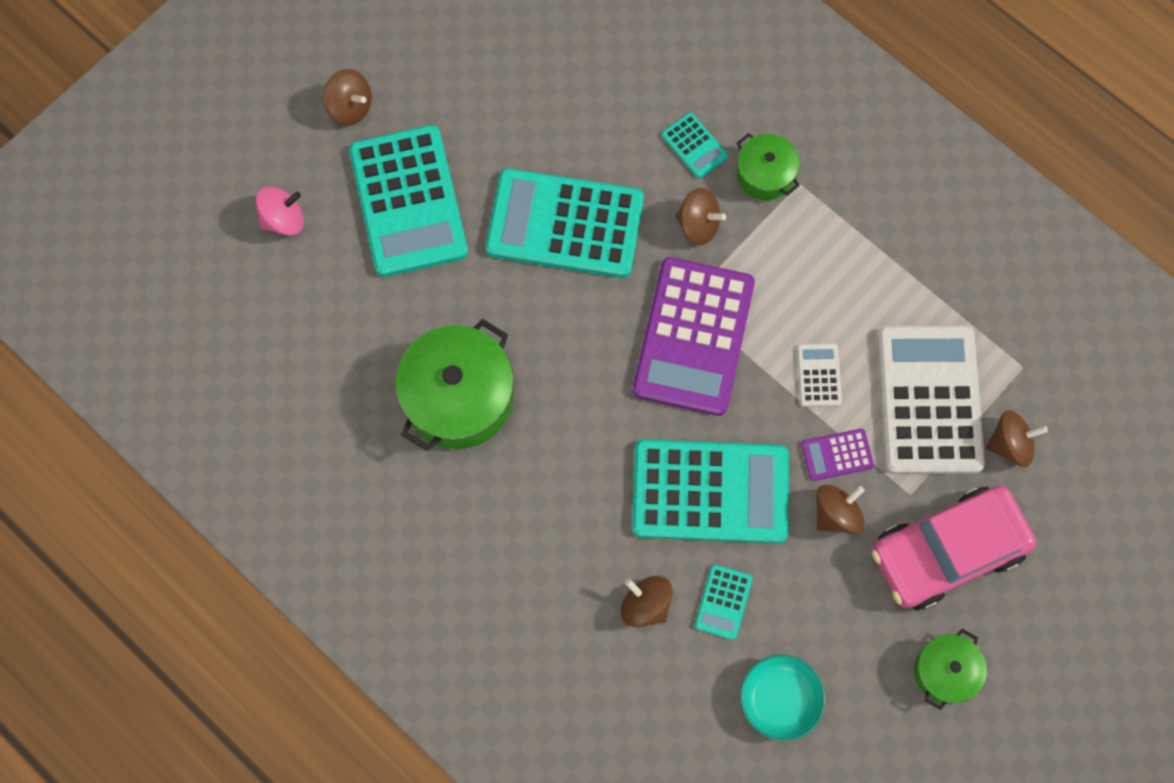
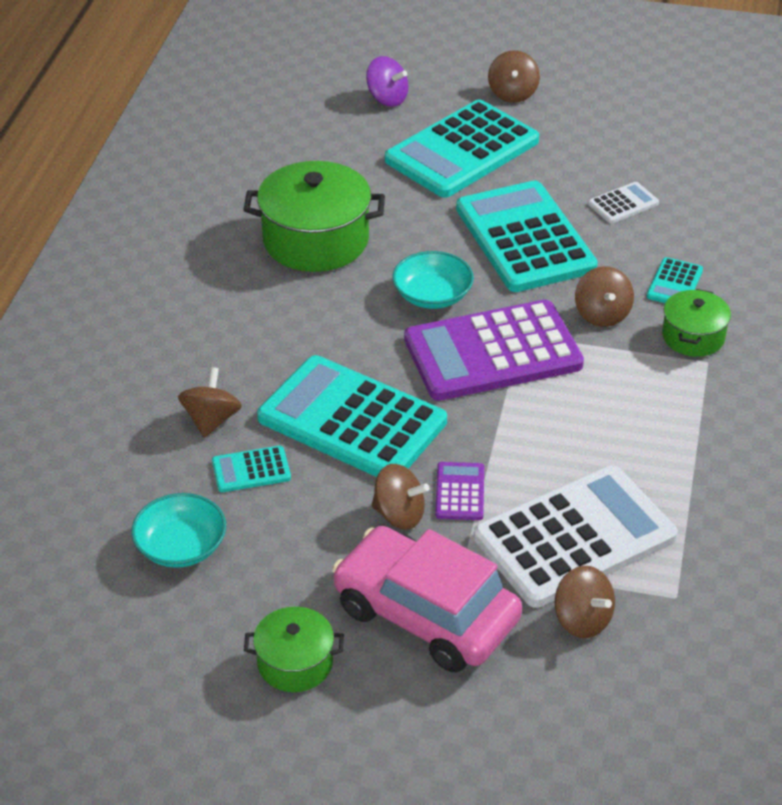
camera: 60 degrees right, 30 degrees down
pink spinning top [256,186,304,236] -> purple spinning top [366,56,408,107]
turquoise calculator [632,439,789,544] -> turquoise calculator turned 150 degrees clockwise [257,355,447,477]
white calculator [797,343,842,407] -> white calculator moved to [588,182,659,224]
purple calculator [801,429,874,481] -> purple calculator turned 45 degrees clockwise [435,462,484,520]
none -> turquoise bowl [392,251,474,309]

